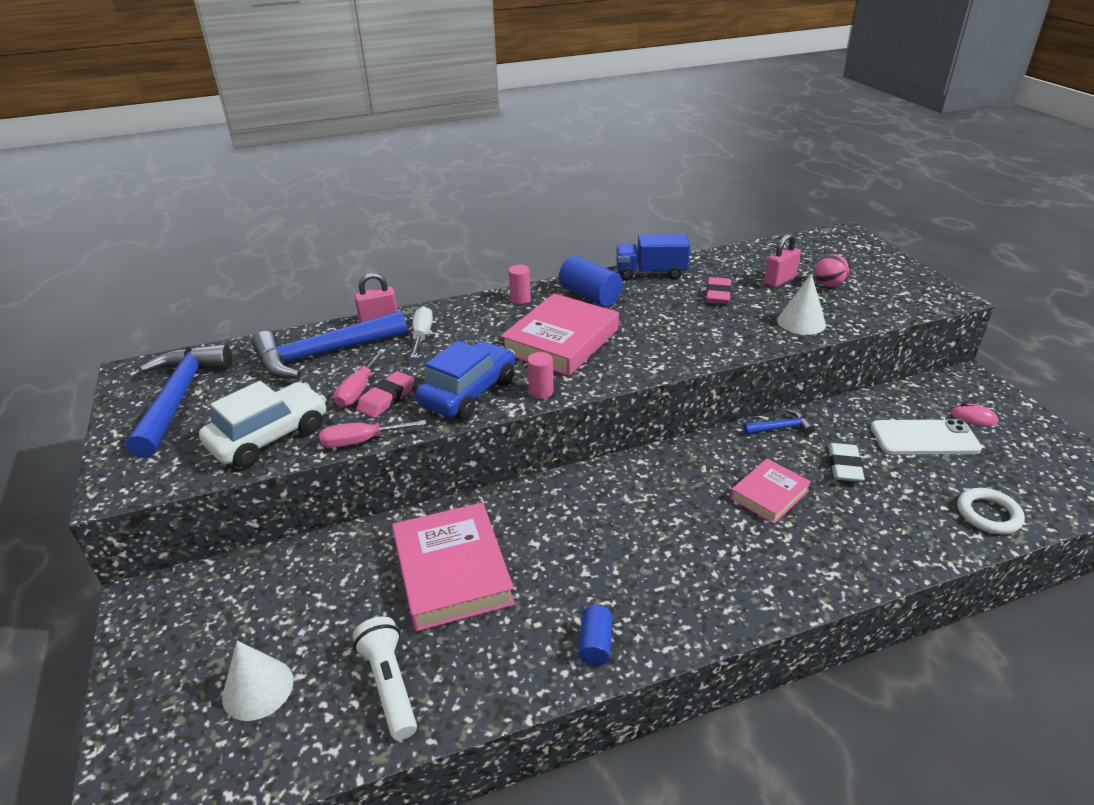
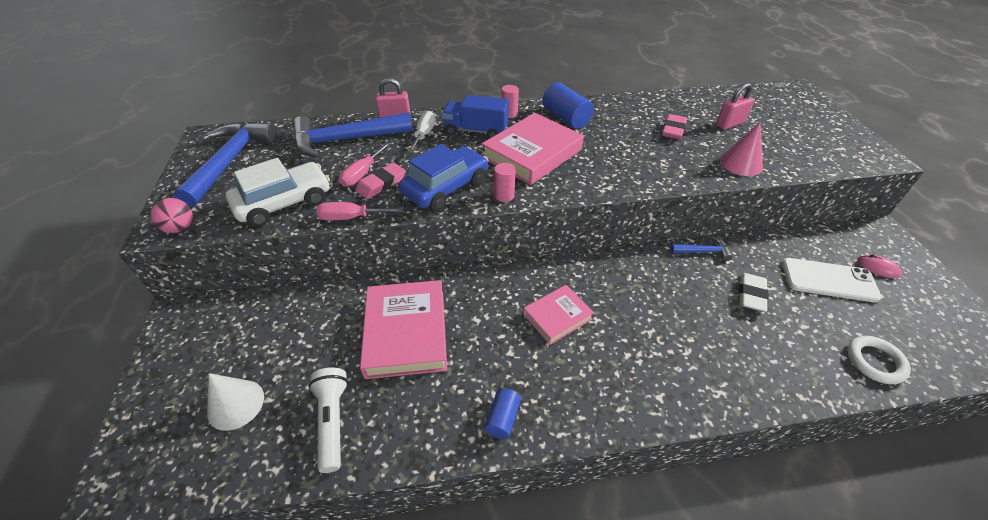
camera: 10 degrees right, 10 degrees up
blue truck [616,234,690,280] -> blue truck moved to [442,95,509,139]
pink book [730,459,811,524] -> pink book moved to [523,285,594,345]
white cone [777,274,826,335] -> pink cone [720,122,763,176]
pink ball [815,254,849,287] -> pink ball moved to [150,198,193,233]

